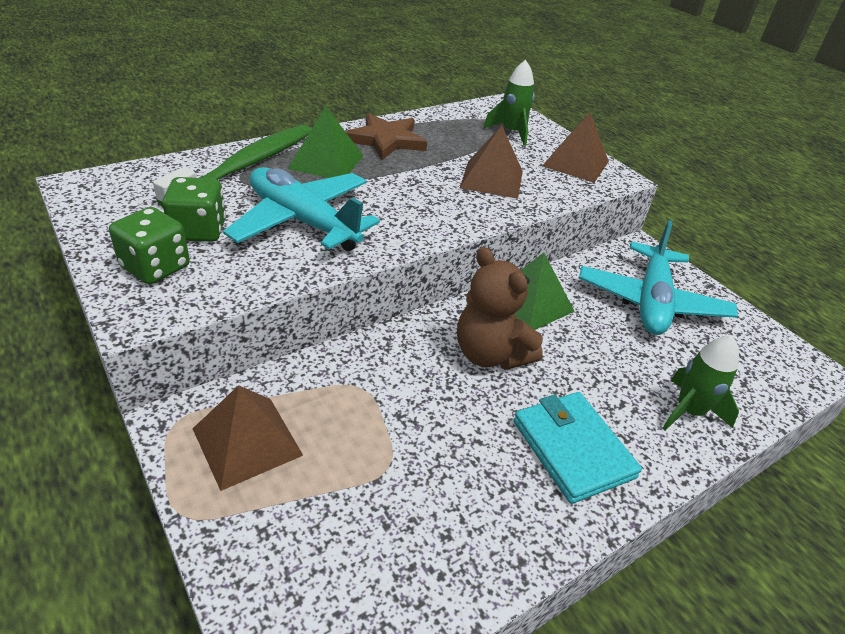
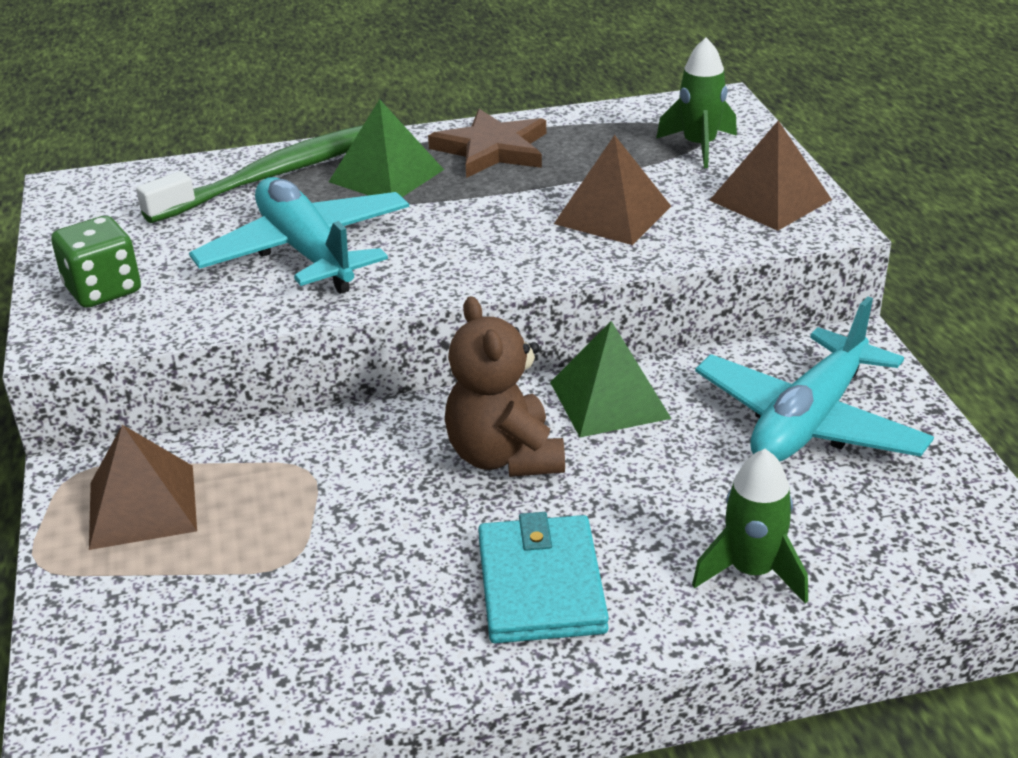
camera: 25 degrees right, 5 degrees down
green dice [162,177,226,242] -> none

